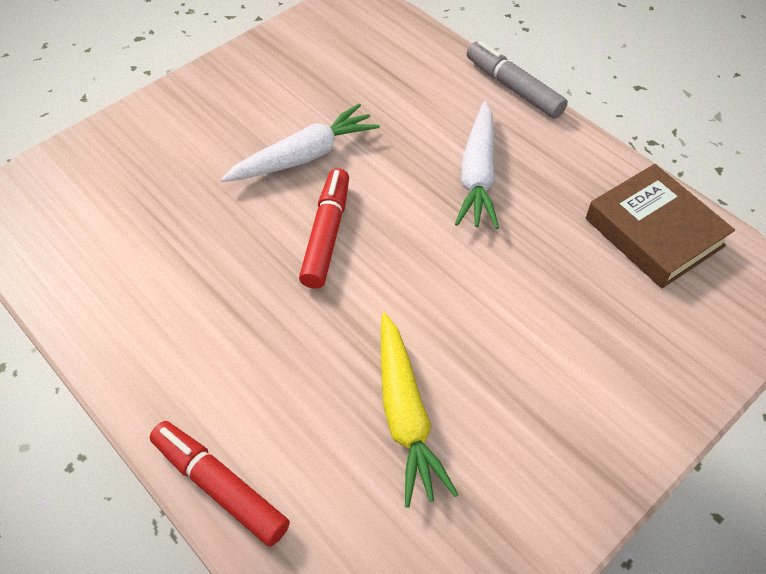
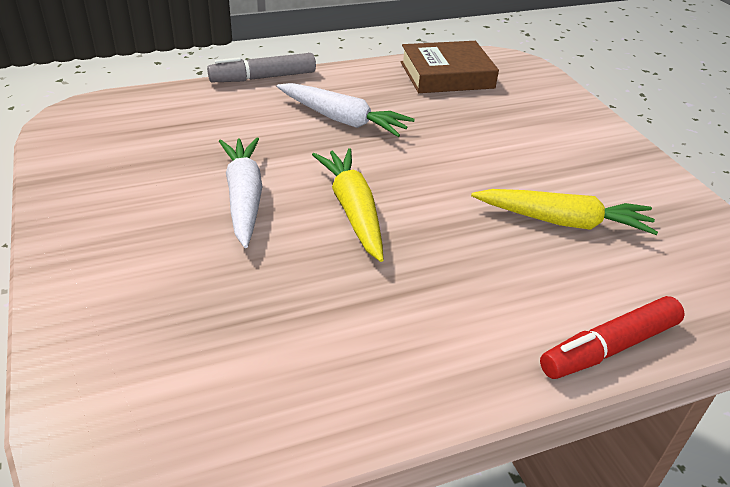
camera: 70 degrees left, 15 degrees down
red marker [299,168,349,288] -> yellow carrot [312,148,383,262]

